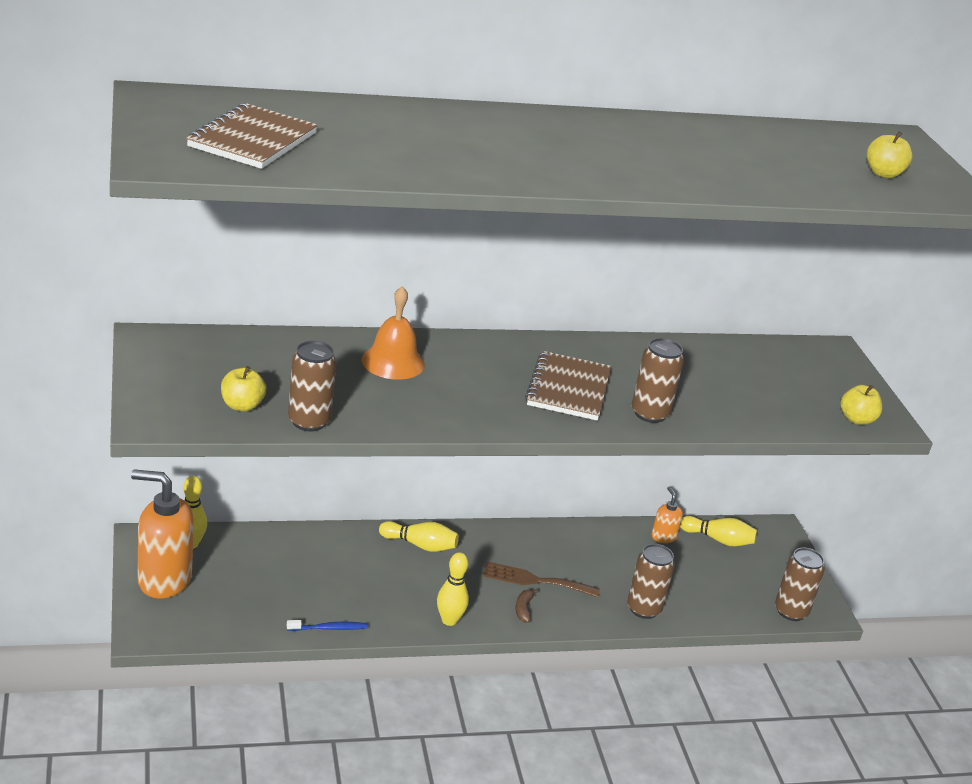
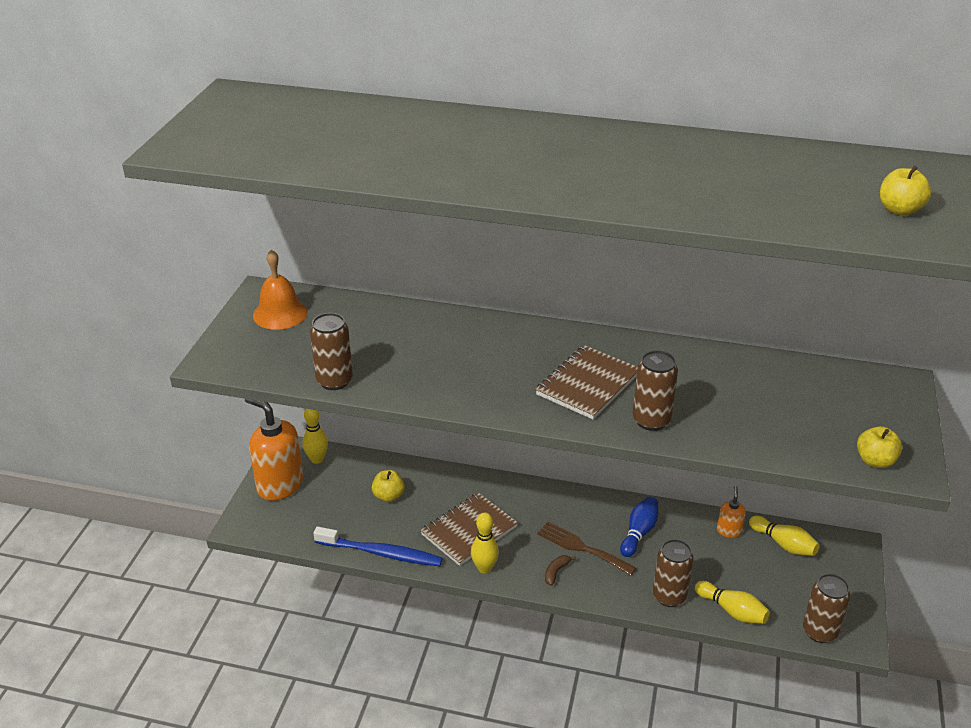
camera: 30 degrees right, 5 degrees up
brown notebook [186,103,318,169] -> brown notebook moved to [420,493,518,566]
yellow apple [221,366,266,412] -> yellow apple moved to [372,470,405,502]
blue toothbrush [287,620,368,631] -> blue toothbrush [313,527,443,566], size x1.93
orange bell [362,286,425,380] -> orange bell moved to [253,250,308,330]
yellow bowling pin [379,521,459,552] -> yellow bowling pin moved to [695,581,770,624]
none -> blue bowling pin [620,497,658,557]

